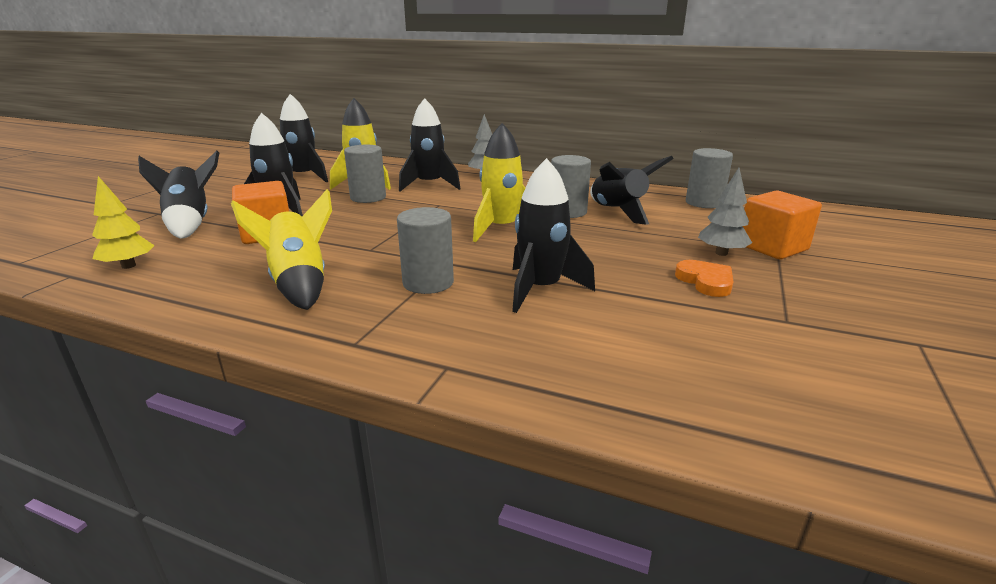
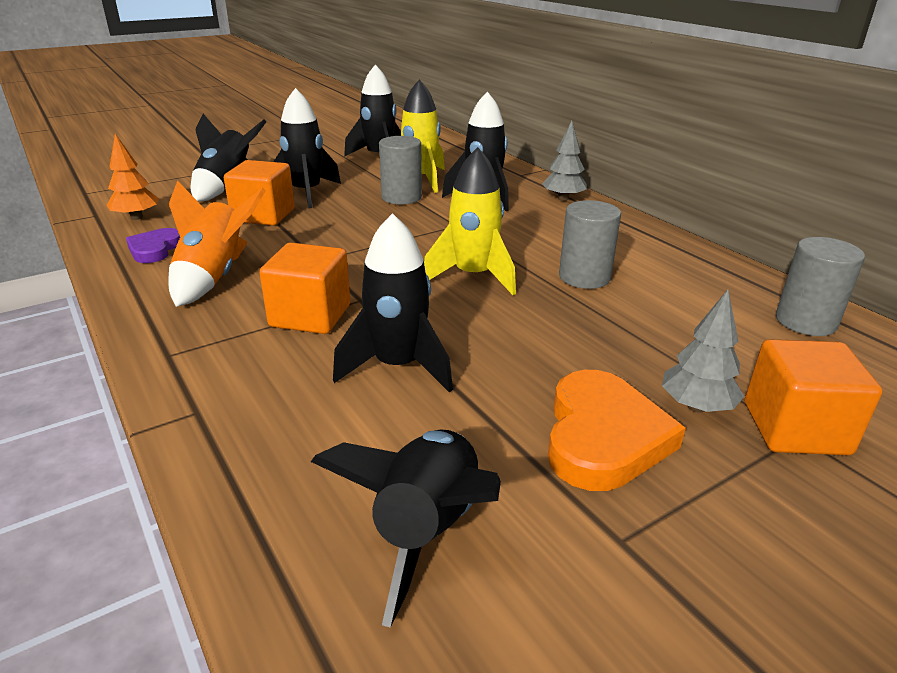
camera: 35 degrees right, 5 degrees up
yellow tree [92,176,155,269] -> orange tree [107,134,159,220]
yellow rocket [231,189,332,310] -> orange rocket [168,180,266,307]
grey cylinder [397,207,454,294] -> orange cube [260,243,350,334]
black rocket [590,156,674,225] -> black rocket moved to [311,430,501,628]
orange heart [675,260,733,297] -> orange heart [548,370,686,491], size x1.67
none -> purple heart [126,228,180,263]

